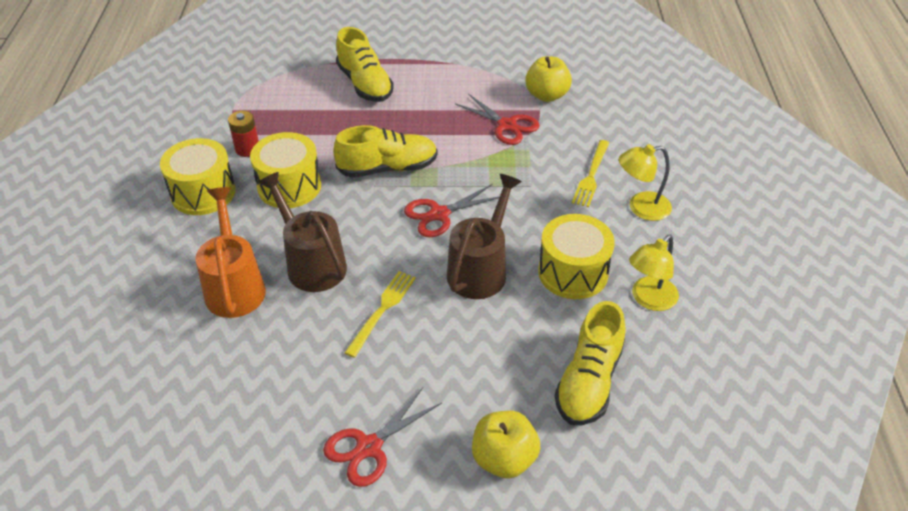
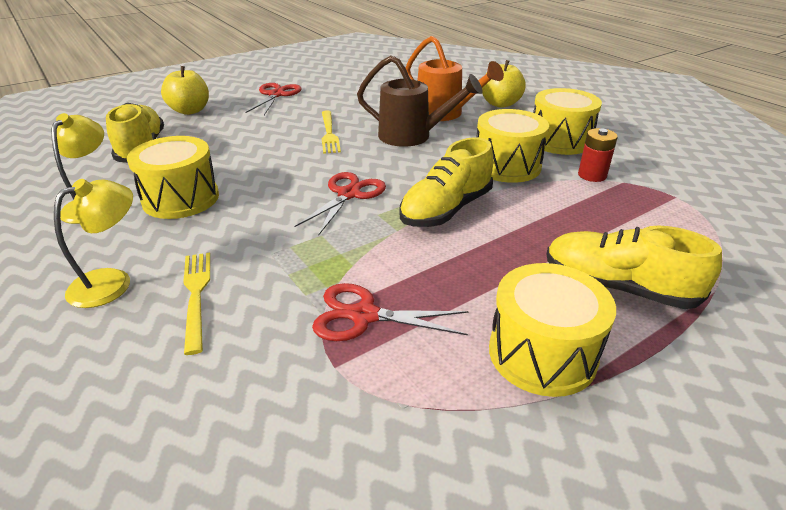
camera: 145 degrees right, 10 degrees down
brown watering can [447,174,522,299] -> none
yellow apple [525,56,572,102] -> yellow apple moved to [482,60,526,108]
none -> yellow drum [489,263,616,397]

